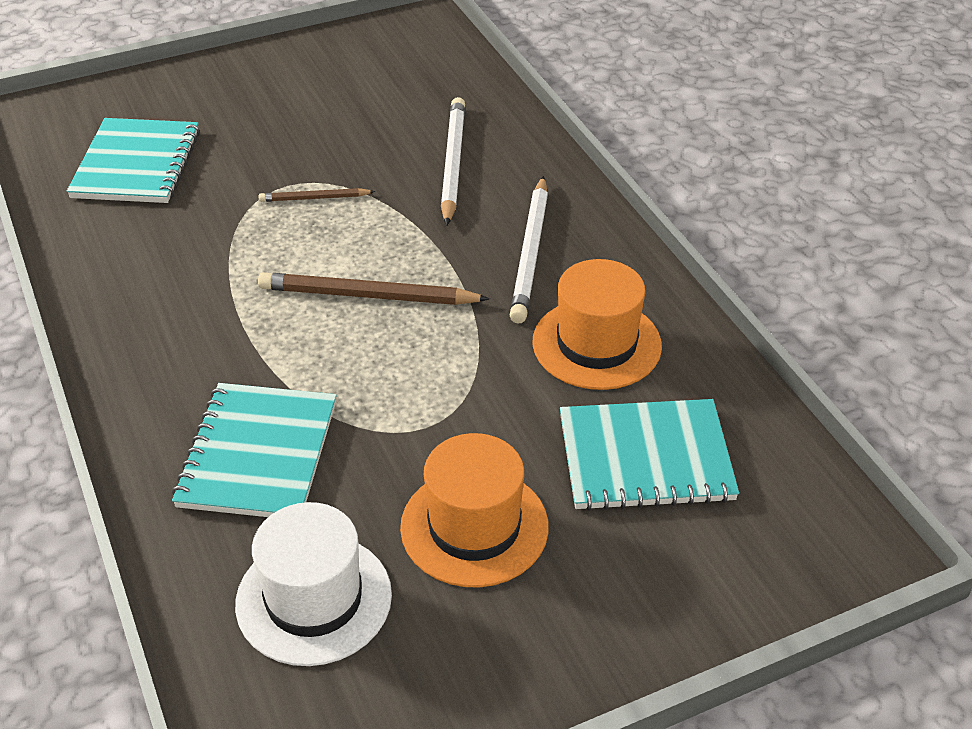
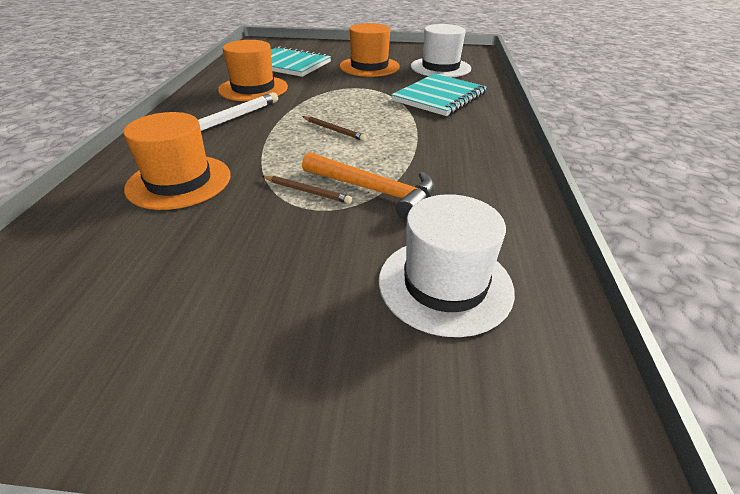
camera: 150 degrees left, 5 degrees down
turquoise notebook [67,118,200,203] -> white hat [379,194,515,337]
brown pencil [258,272,490,305] -> brown pencil [302,116,366,141], size x0.54
white pencil [441,97,465,226] -> orange hat [123,112,231,210]
none -> orange hammer [302,152,434,220]

